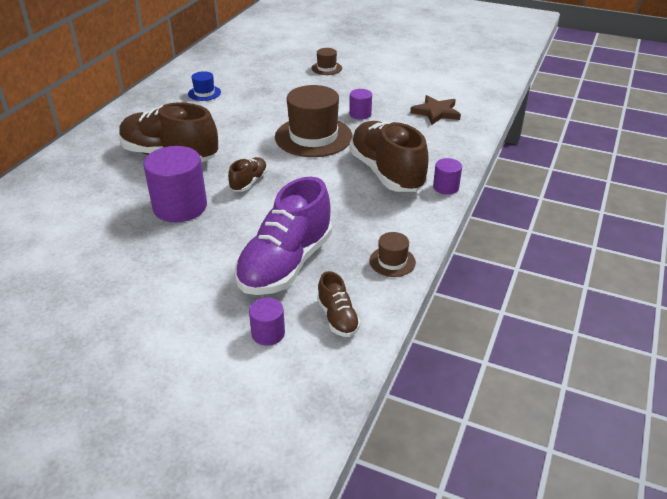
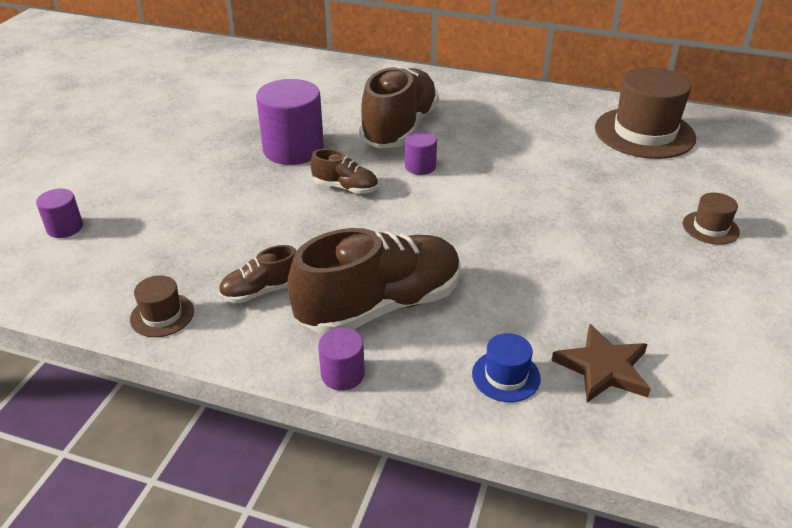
camera: 85 degrees right, 0 degrees up
blue hat [188,71,221,101] -> blue hat moved to [472,333,541,402]
purple shoe [234,177,332,295] -> none
brown hat [275,85,352,157] -> brown hat moved to [595,67,696,159]
brown shoe [317,271,361,337] -> brown shoe moved to [219,245,296,303]
purple cylinder [349,89,372,120] -> purple cylinder moved to [405,131,437,175]

